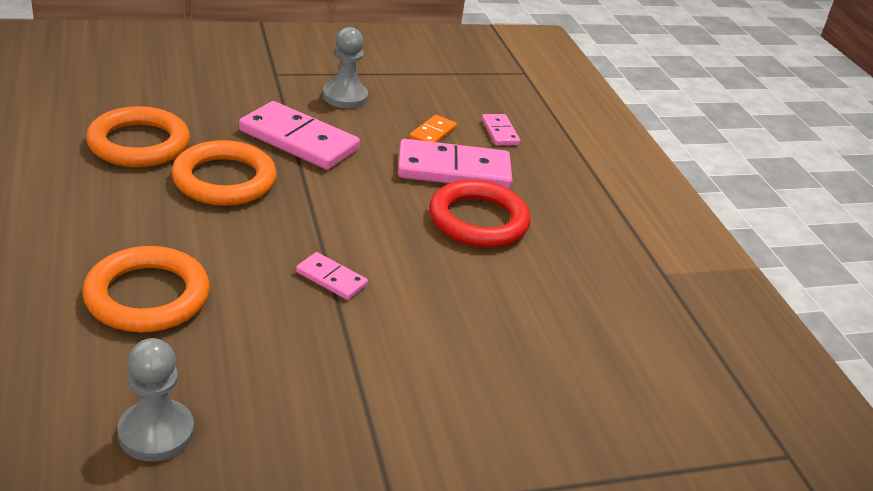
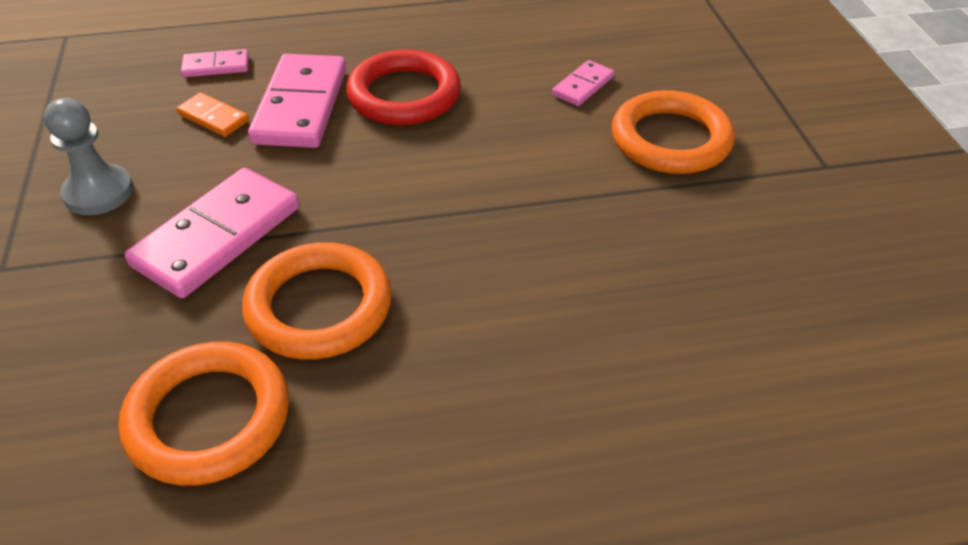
camera: 80 degrees left, 10 degrees up
orange ring [82,246,210,332] -> orange ring moved to [612,90,735,174]
grey pawn [117,338,194,461] -> none
pink domino [296,252,368,300] -> pink domino moved to [552,60,614,106]

